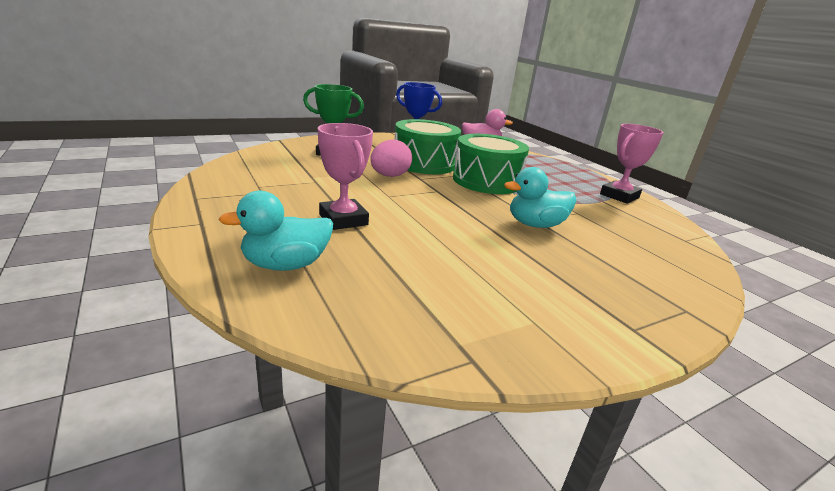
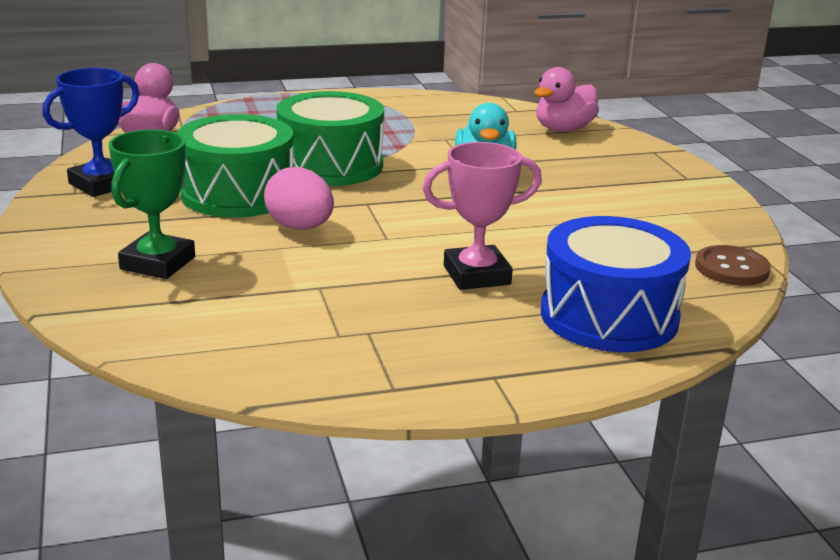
camera: 75 degrees left, 0 degrees up
turquoise duck [218,191,333,271] -> blue drum [541,216,691,352]
pink trophy [600,124,664,204] -> none
none -> pink duck [534,67,599,132]
none -> brown button [695,245,771,286]

